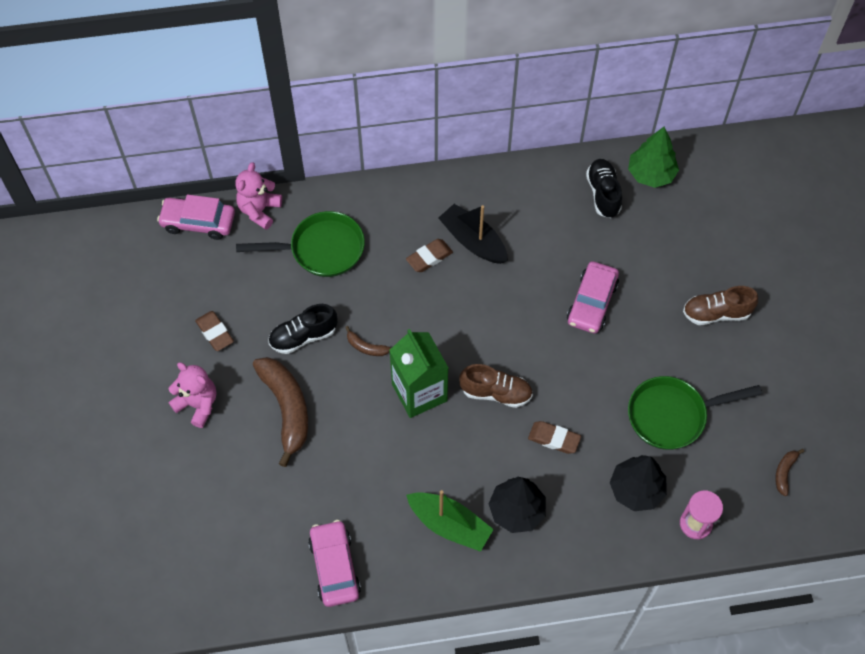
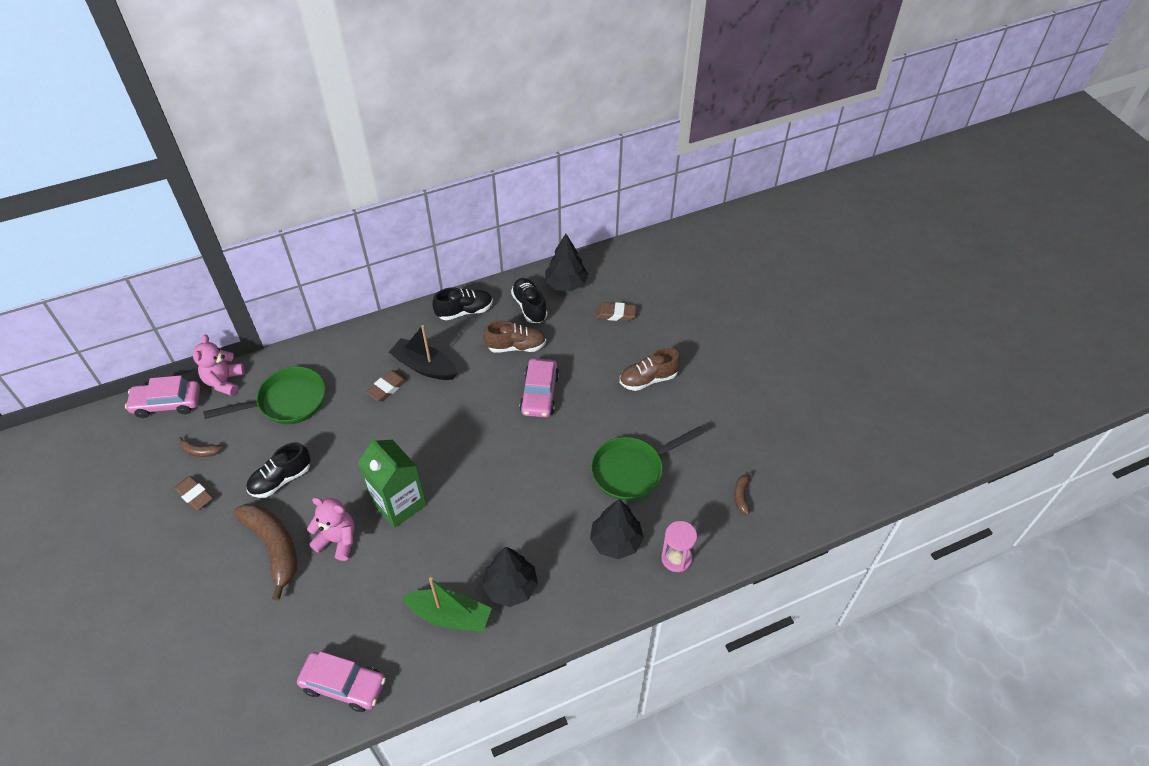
camera: 15 degrees left, 10 degrees down
pink teddy bear [168,362,216,428] -> pink teddy bear moved to [307,497,354,561]
pink car [308,520,361,607] -> pink car turned 135 degrees clockwise [297,651,386,712]
brown banana [345,326,391,356] -> brown banana moved to [178,437,223,457]
brown shoe [459,364,533,408] -> brown shoe moved to [483,320,546,353]
brown eraser [528,421,581,454] -> brown eraser moved to [596,302,636,321]
green tree [628,127,679,188] -> black tree [545,234,588,291]
none -> black shoe [432,288,493,320]

